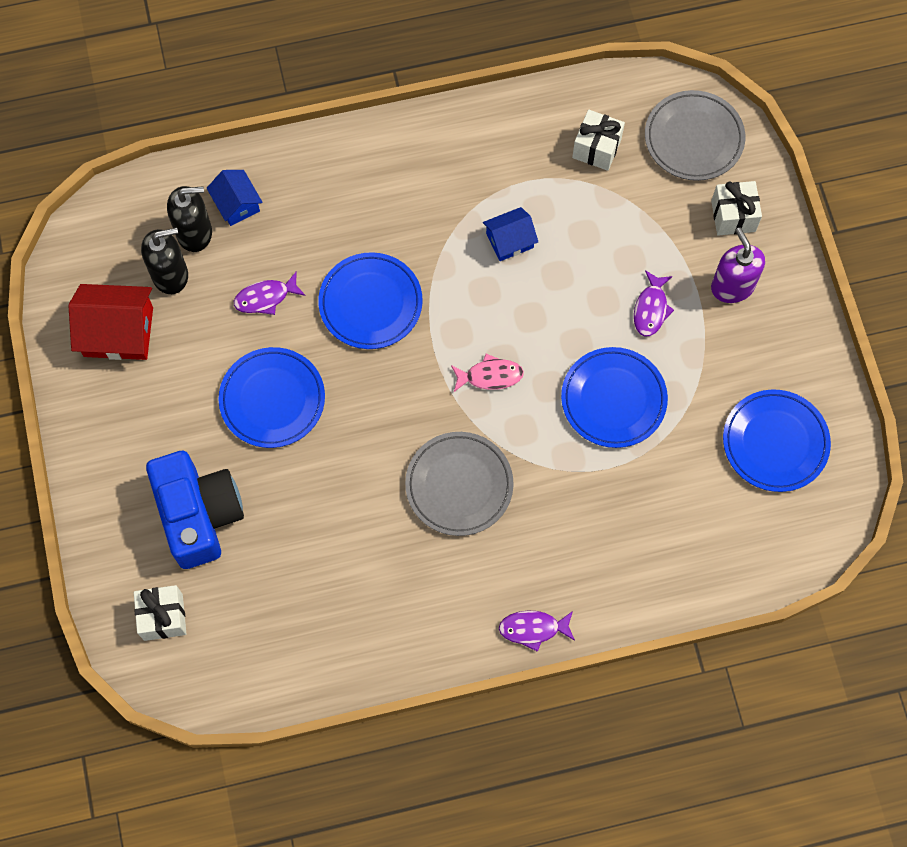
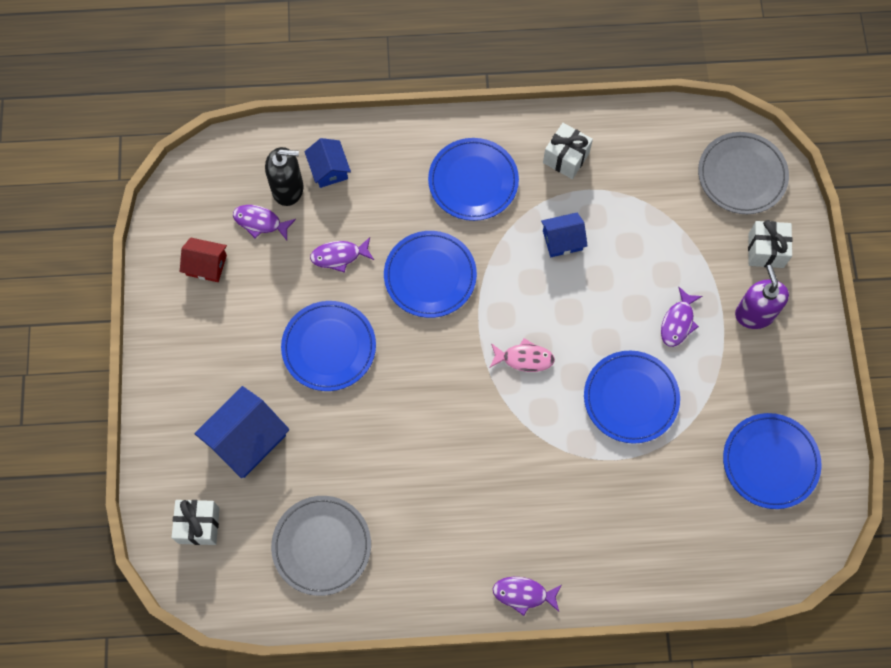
camera: 10 degrees right, 0 degrees up
red house [68,284,153,360] -> red house [180,238,227,282], size x0.60
black soap dispenser [141,227,188,294] -> purple fish [233,205,296,240]
blue camera [146,451,244,569] -> blue house [194,386,290,478]
grey plate [405,432,514,536] -> grey plate moved to [271,496,371,596]
white gift [572,110,625,171] -> white gift moved to [543,123,593,179]
none -> blue plate [428,138,519,221]

